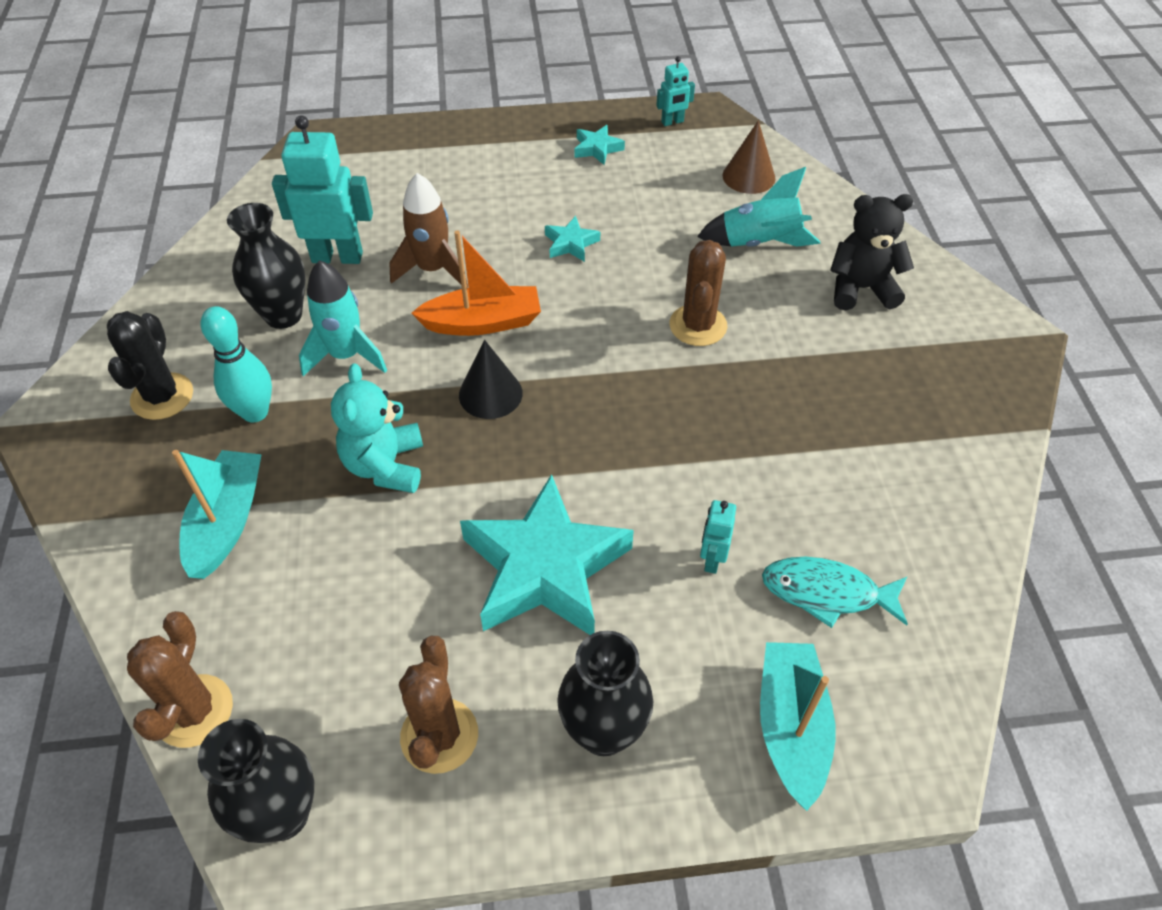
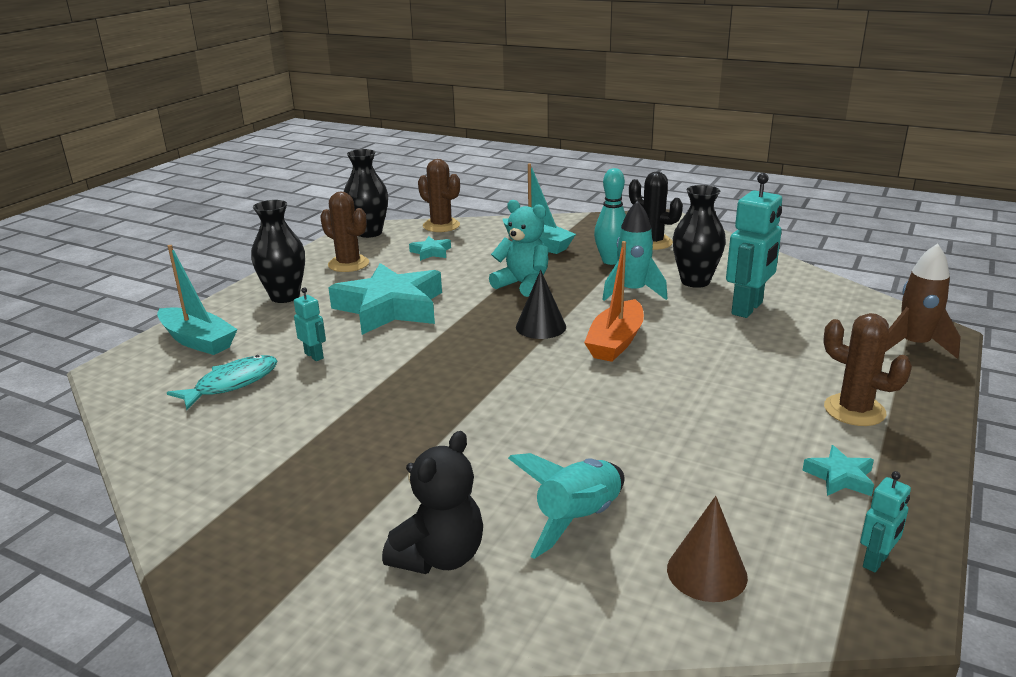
camera: 125 degrees right, 25 degrees down
brown rocket [389,173,468,287] -> brown rocket moved to [885,243,961,359]
turquoise star [545,216,600,262] -> turquoise star moved to [409,236,451,261]
turquoise robot [656,56,695,126] -> turquoise robot turned 150 degrees counterclockwise [860,471,911,573]
brown cactus [669,240,728,346] -> brown cactus moved to [823,313,912,426]

